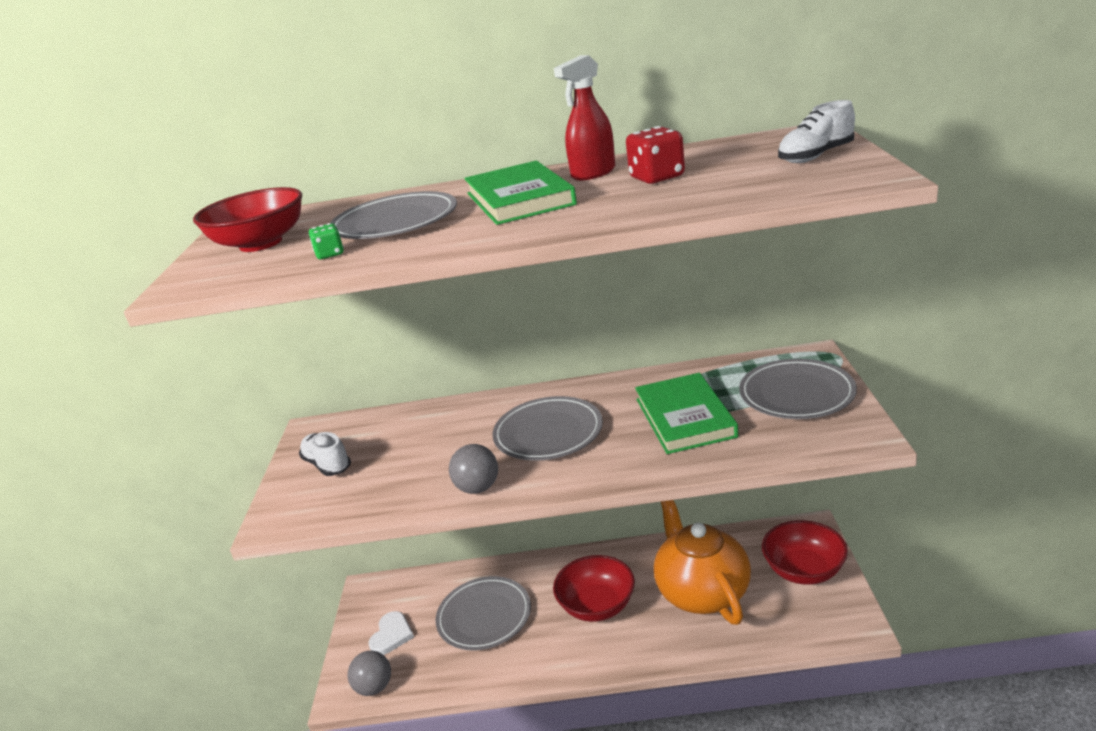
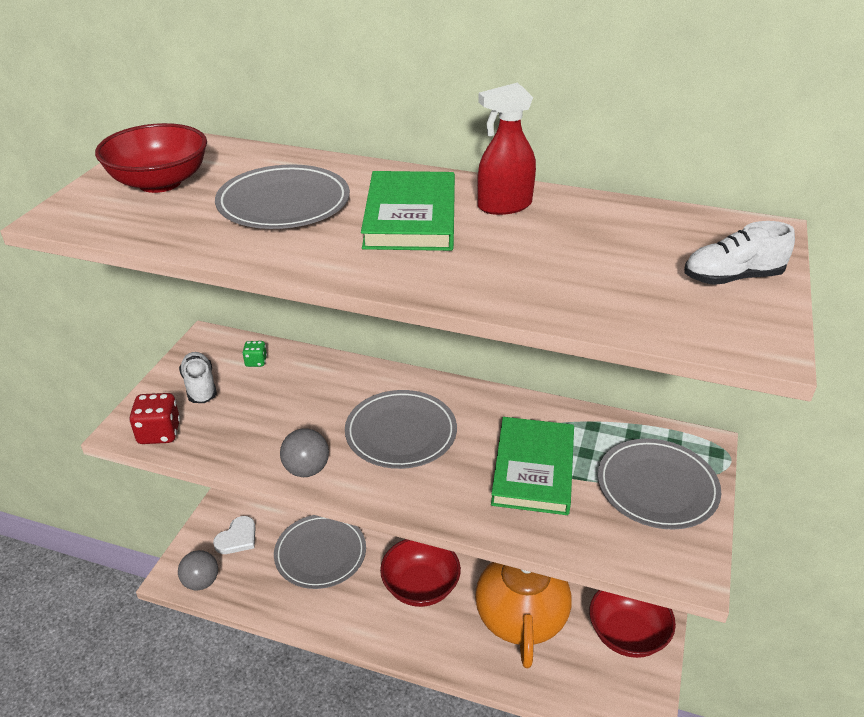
camera: 15 degrees right, 10 degrees up
green dice [309,223,344,259] -> green dice moved to [242,341,267,367]
red dice [626,126,685,184] -> red dice moved to [129,393,180,444]

